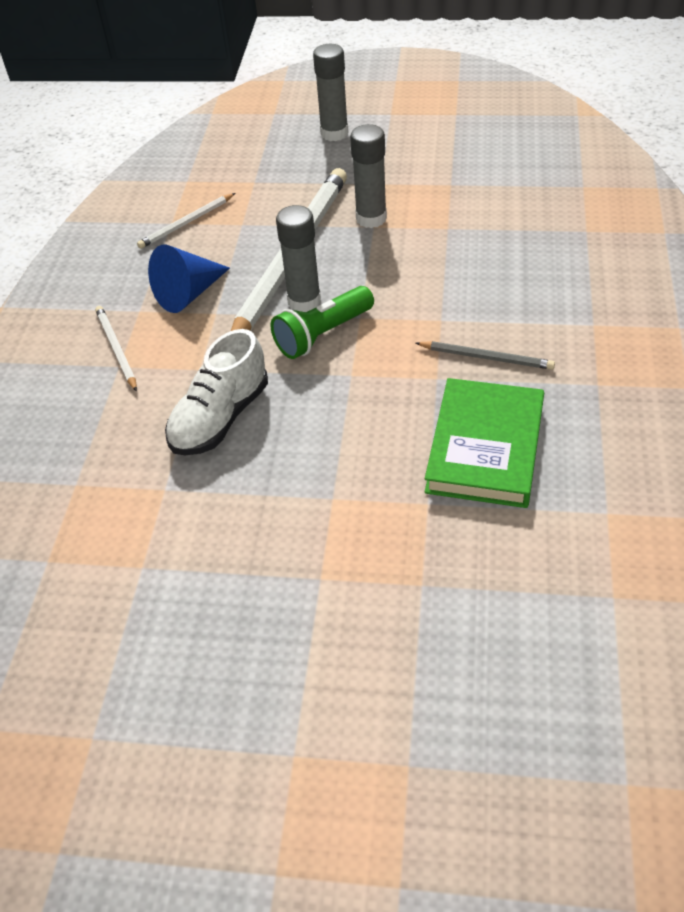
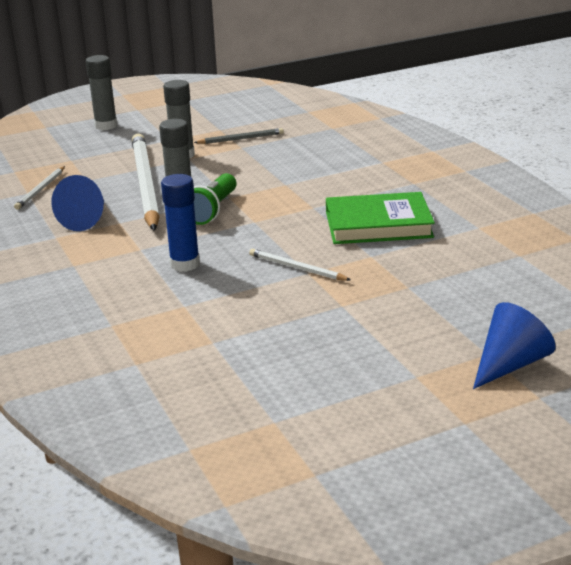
camera: 35 degrees left, 20 degrees down
white pencil [95,306,137,392] -> white pencil moved to [249,249,351,281]
white shoe [165,329,268,455] -> blue glue stick [161,174,200,272]
grey pencil [416,341,555,370] -> grey pencil moved to [194,128,284,144]
green book [425,378,544,508] -> green book turned 75 degrees counterclockwise [326,192,435,244]
none -> blue cone [473,302,556,389]

